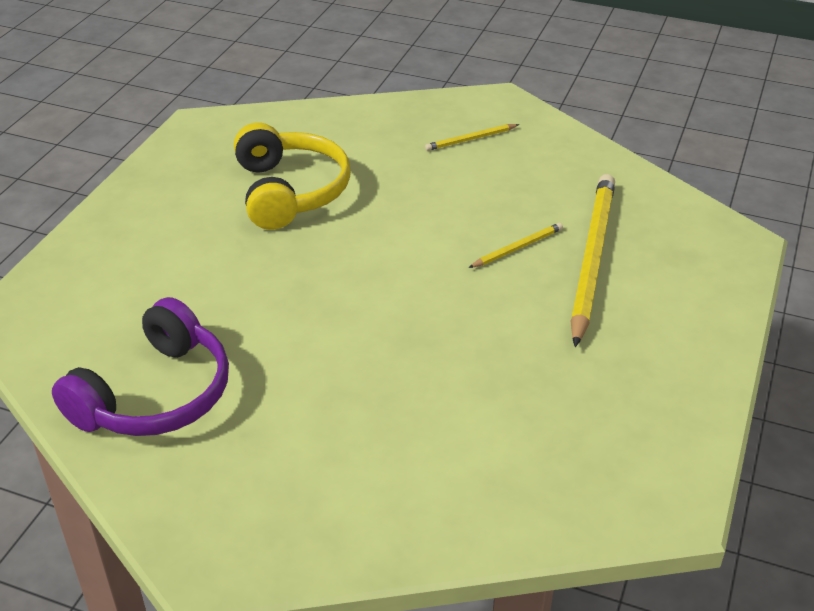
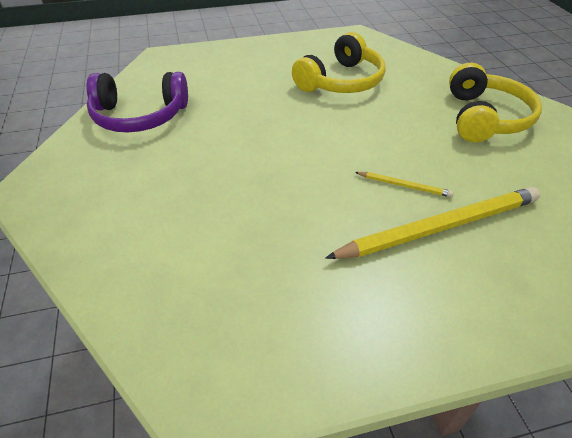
camera: 55 degrees right, 5 degrees up
yellow pencil [425,124,519,151] -> yellow headphones [449,63,542,142]

